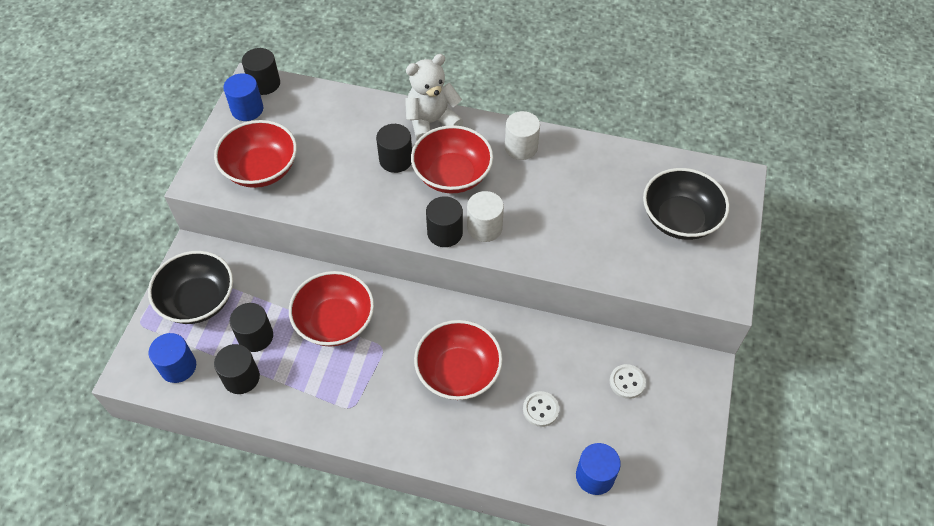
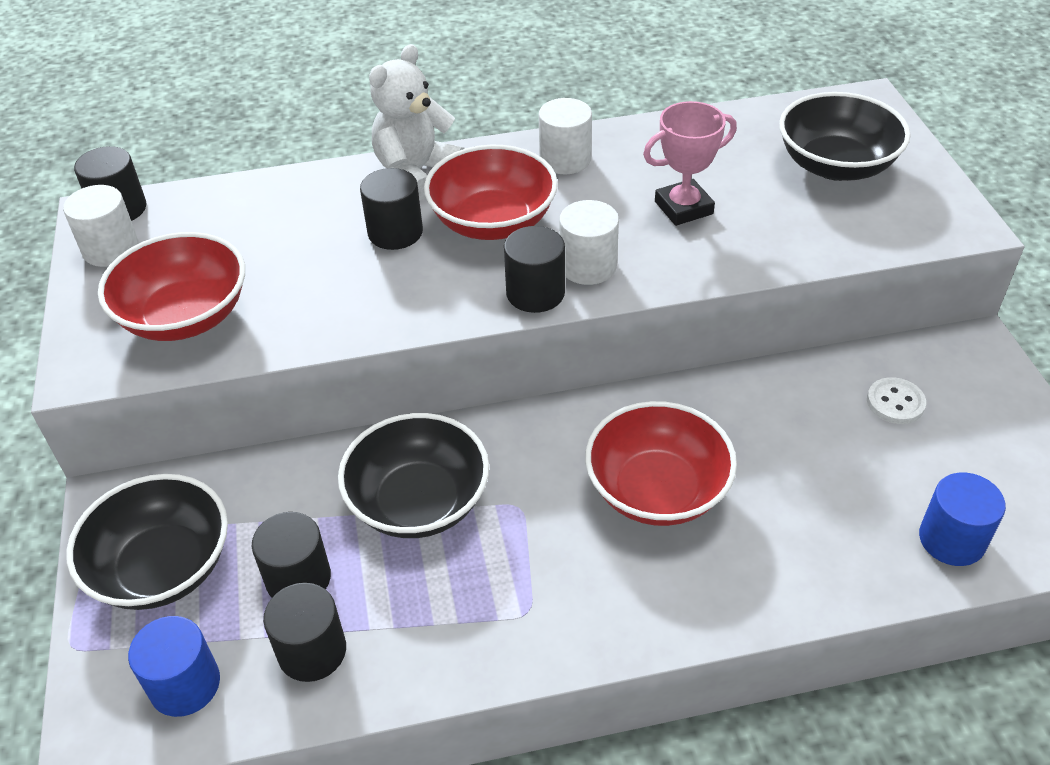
camera: 25 degrees left, 10 degrees down
blue cylinder [223,73,264,121] -> white cylinder [63,185,139,267]
red bowl [289,271,374,347] -> black bowl [338,413,489,538]
white button [523,391,559,427] -> none
none -> pink trophy [643,101,737,226]

